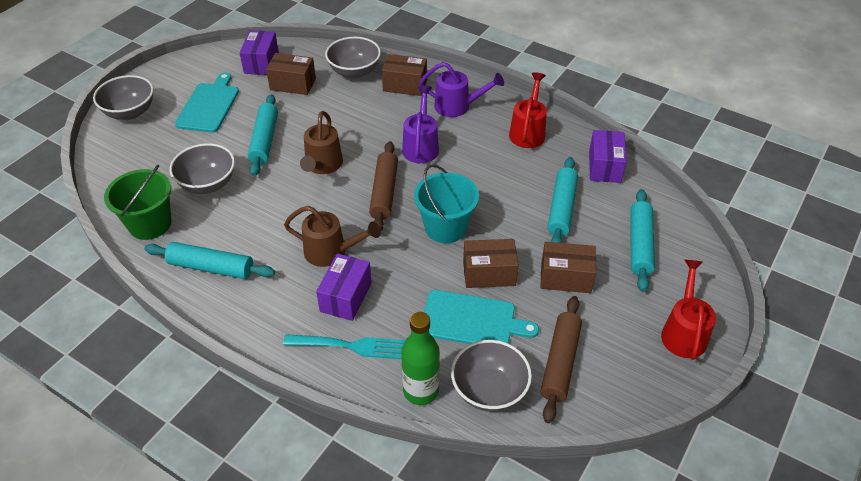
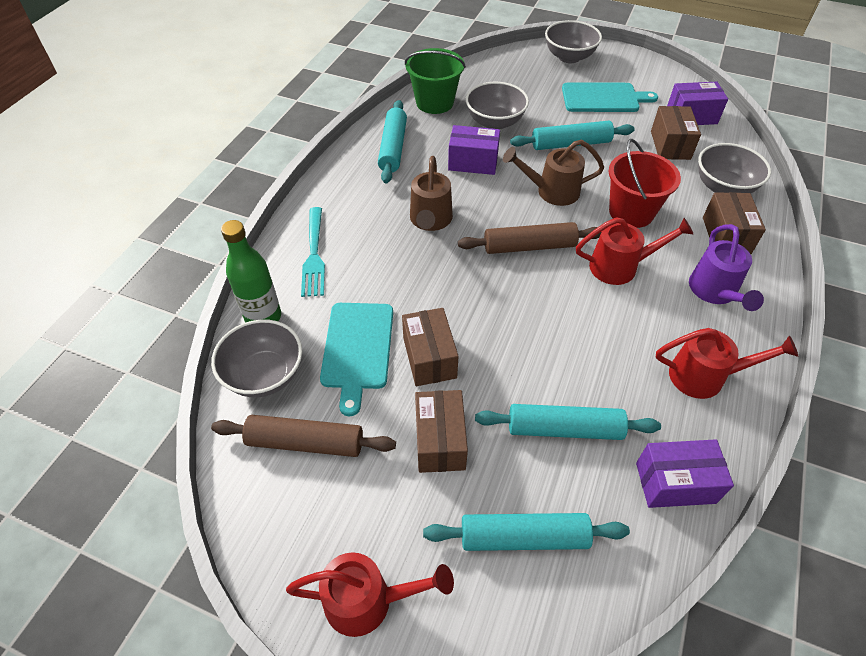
camera: 80 degrees right, 5 degrees up
purple box [316,254,372,321] -> purple box moved to [448,125,500,175]
purple watering can [402,86,439,163] -> red watering can [576,217,693,285]
turquoise bucket [414,164,479,243] -> none
none -> red bucket [608,139,681,228]

